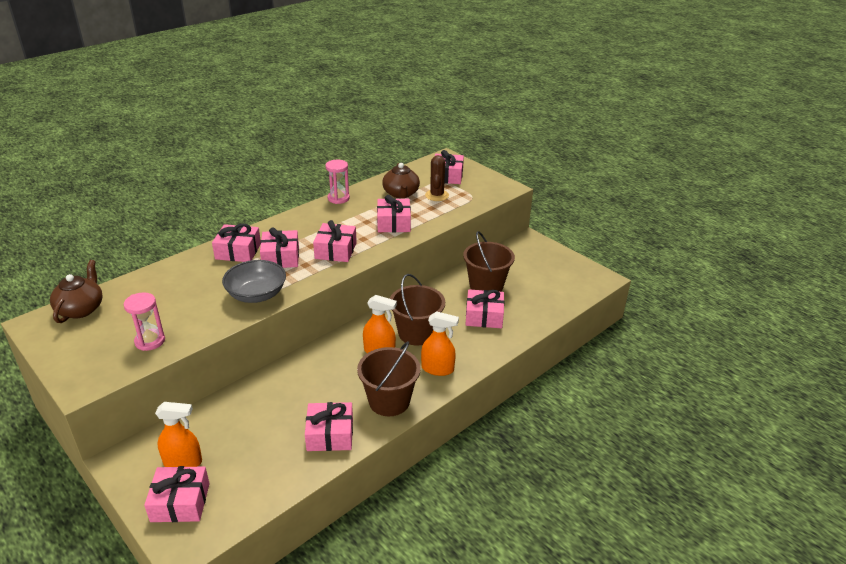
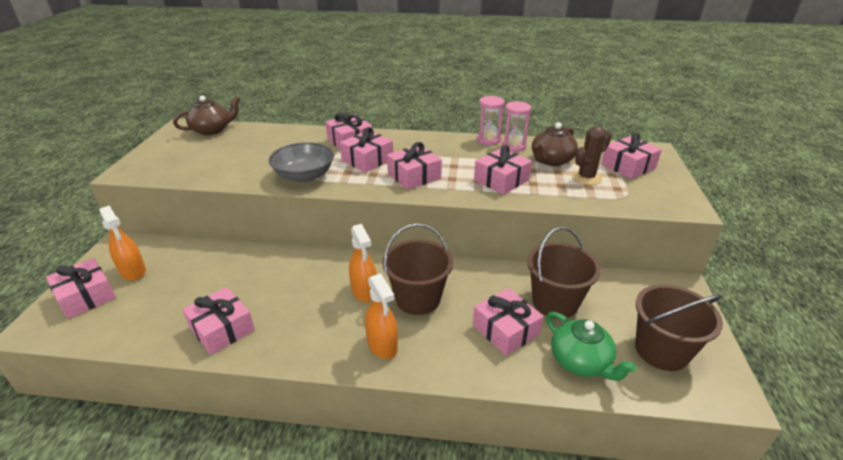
camera: 50 degrees right, 0 degrees up
pink hourglass [124,292,165,351] -> pink hourglass moved to [502,101,531,152]
brown bucket [357,342,421,416] -> brown bucket moved to [635,284,723,371]
none -> green teapot [546,312,637,381]

